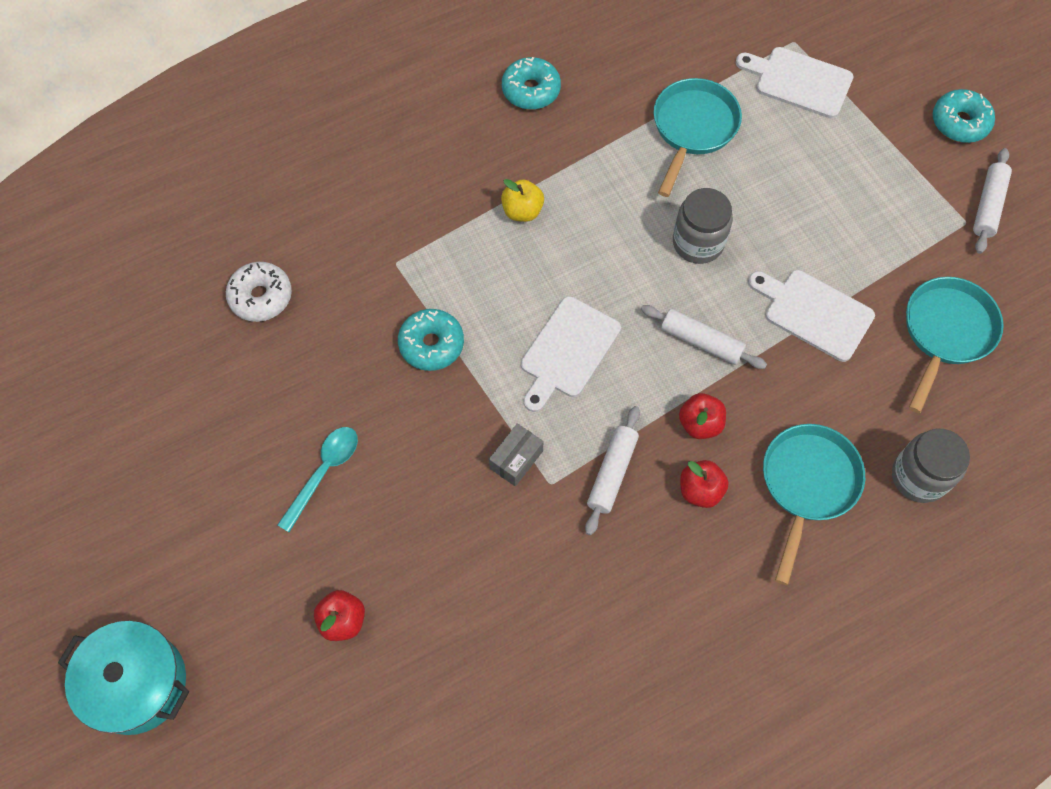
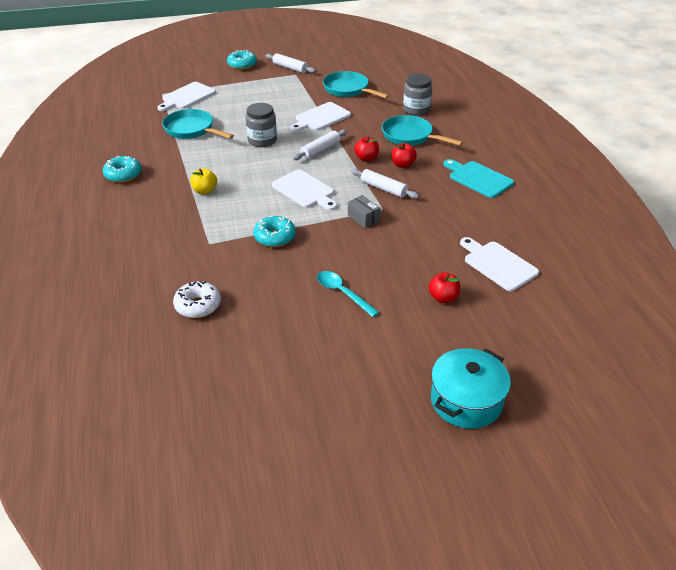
camera: 75 degrees left, 25 degrees down
none -> turquoise cutting board [444,159,514,198]
none -> white cutting board [460,237,539,291]

